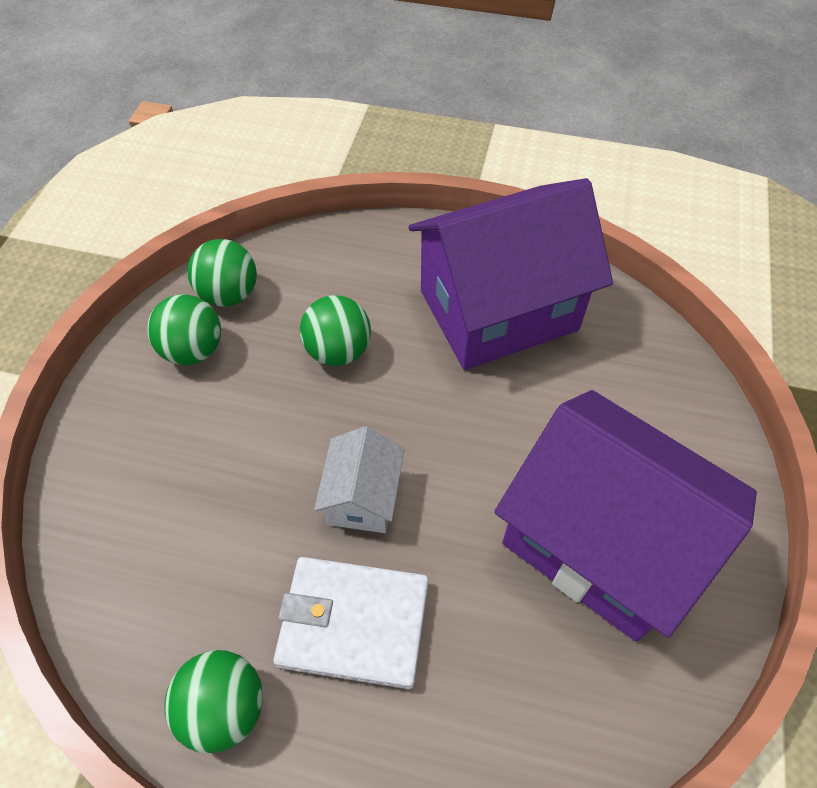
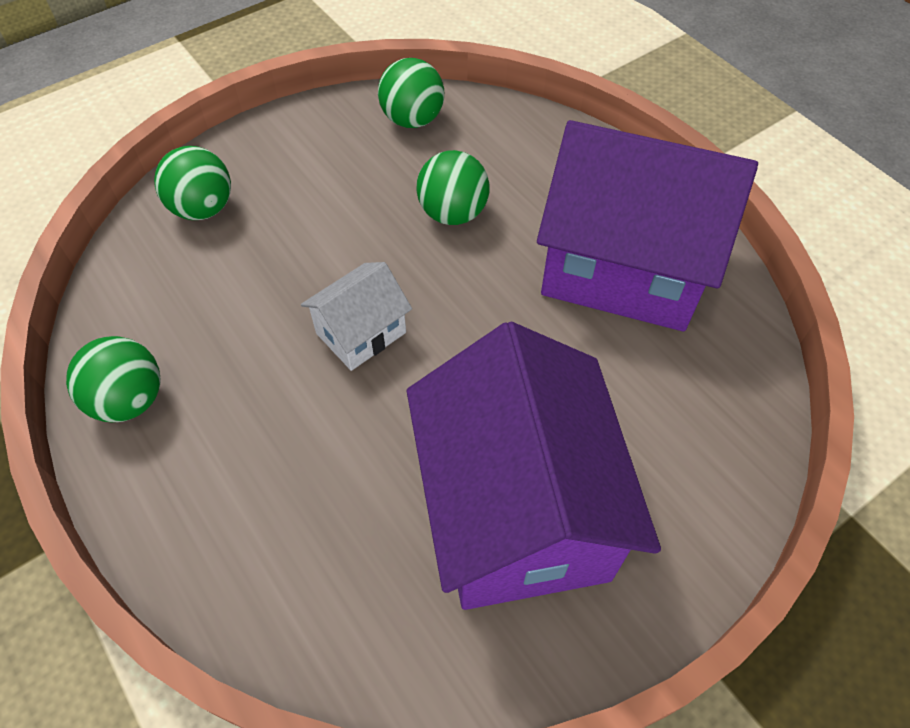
camera: 40 degrees right, 0 degrees up
green ball [147,294,221,365] -> green ball moved to [154,146,231,220]
white wallet [273,557,429,689] -> none

